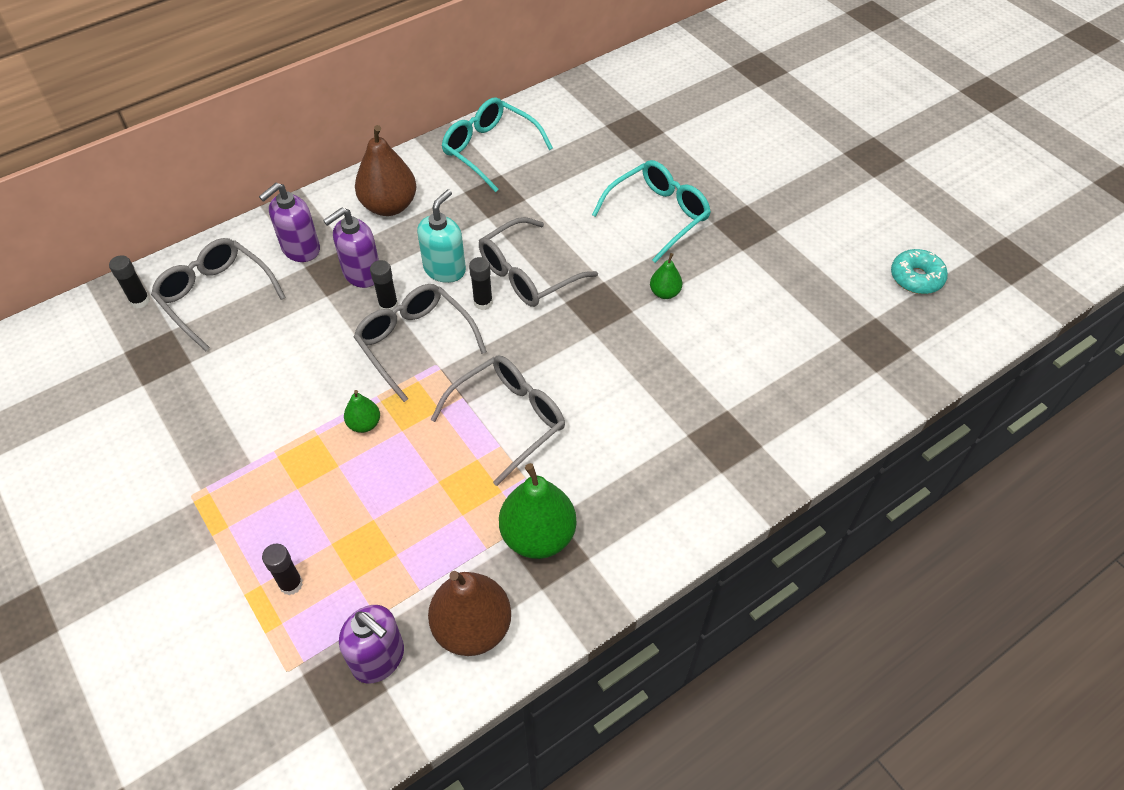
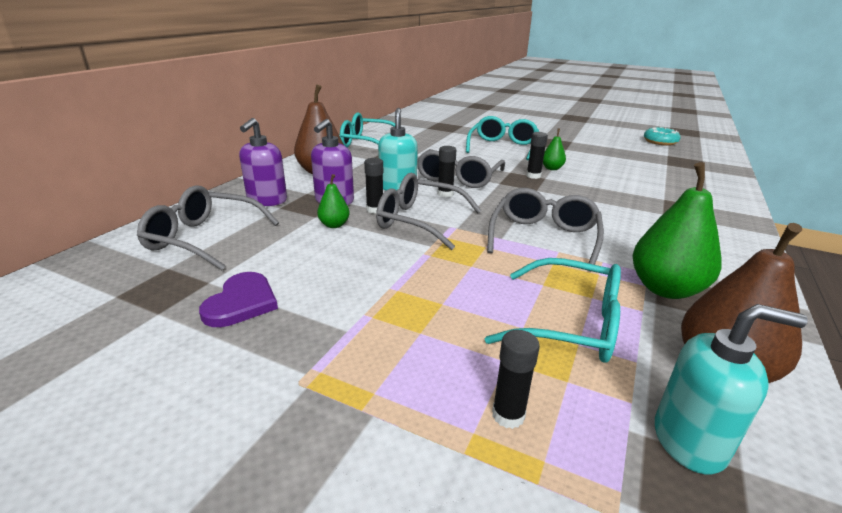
camera: 30 degrees left, 25 degrees down
black glue stick [109,255,150,308] -> black glue stick moved to [526,132,548,179]
purple soap dispenser [339,605,404,683] -> turquoise soap dispenser [655,304,808,474]
green pear [344,390,380,433] -> green pear moved to [317,174,350,228]
none -> purple heart [199,272,278,327]
none -> turquoise glasses [485,258,621,363]

